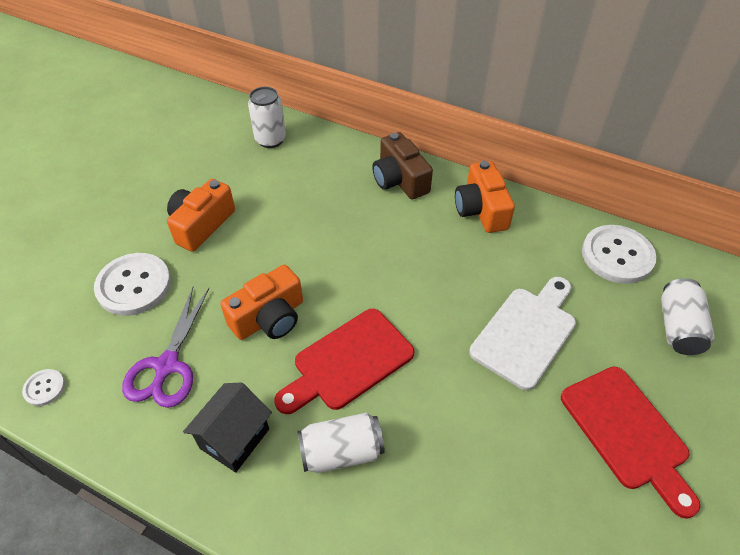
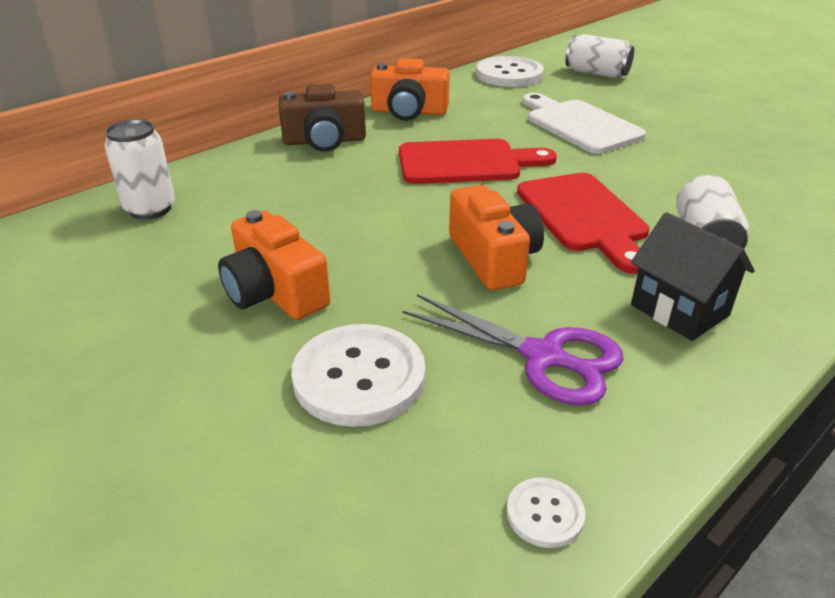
camera: 70 degrees left, 15 degrees down
red cutting board [561,366,701,519] -> red cutting board moved to [399,139,557,184]

